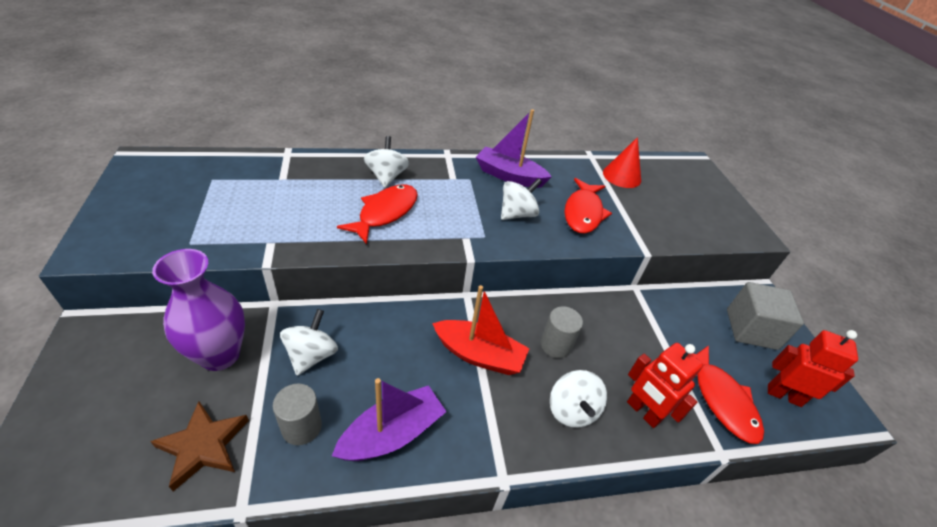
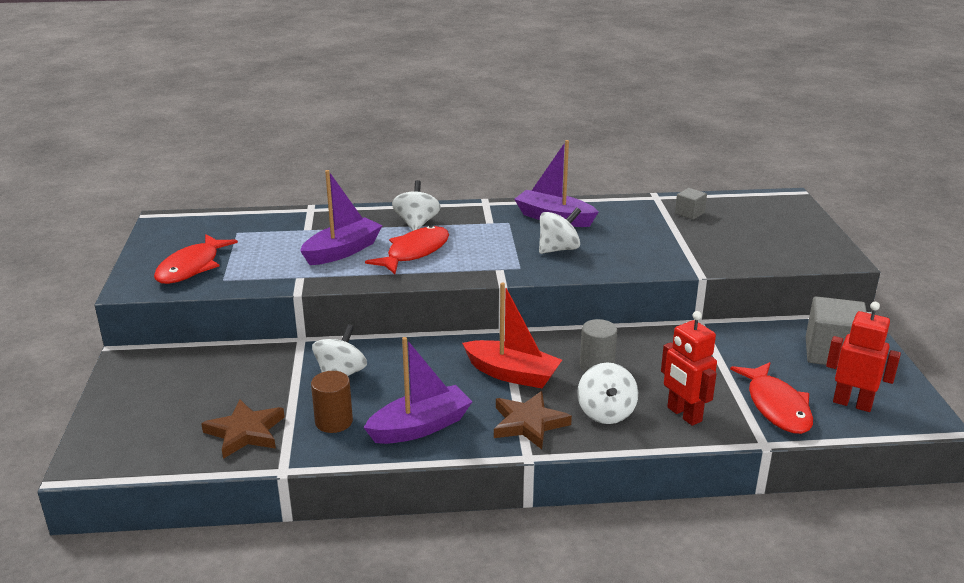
camera: 10 degrees right, 15 degrees down
purple vase [152,249,245,371] -> none
grey cylinder [273,384,322,445] -> brown cylinder [311,371,353,433]
red fish [564,178,612,234] -> red fish moved to [154,234,238,284]
red cone [603,137,641,188] -> grey cube [675,188,707,220]
none -> purple boat [300,170,383,265]
none -> brown star [494,391,572,449]

